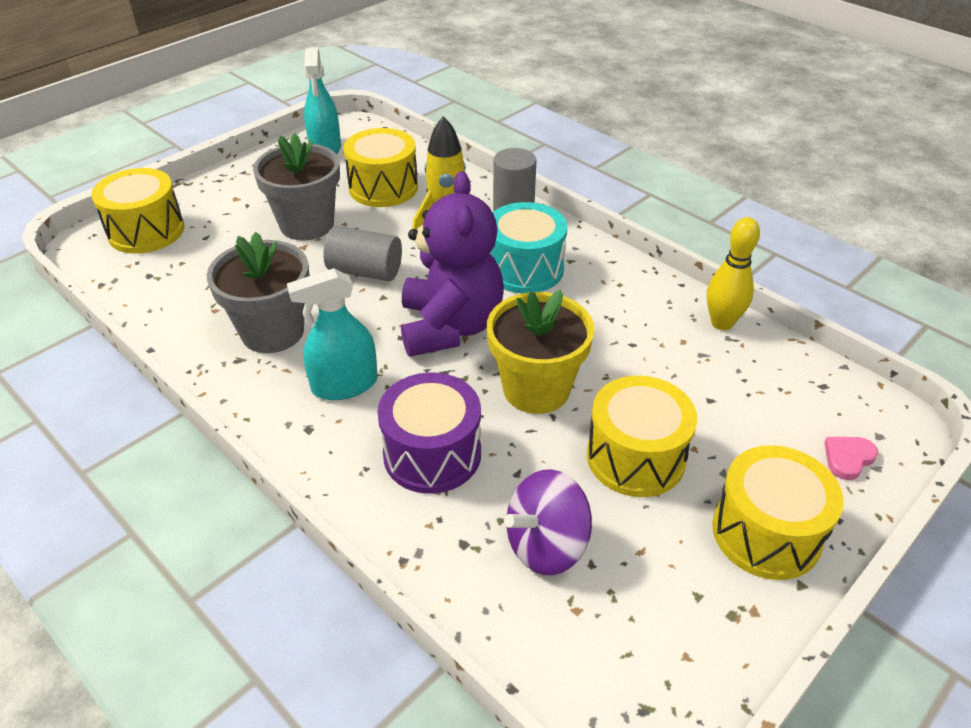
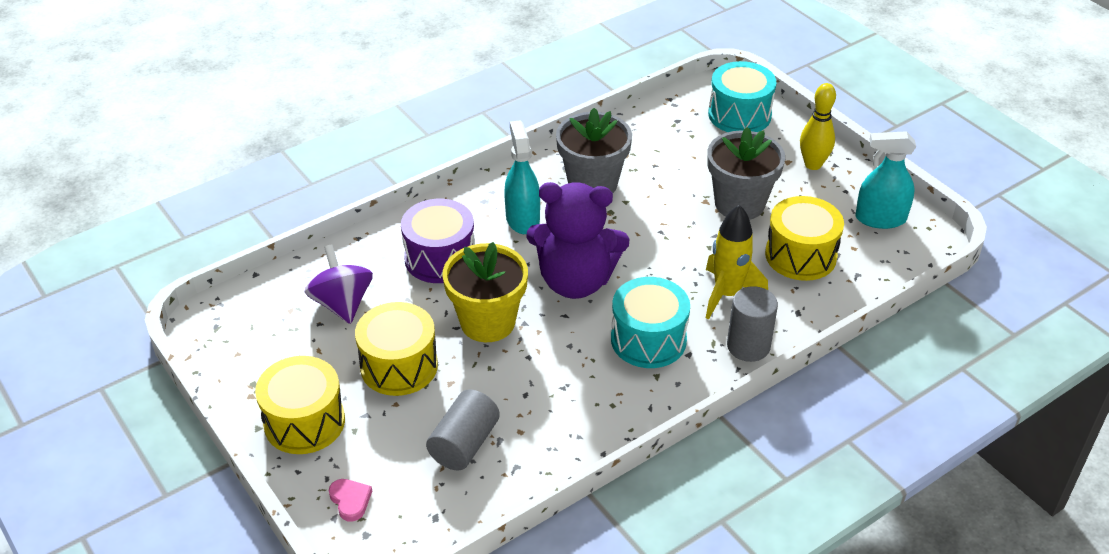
camera: 100 degrees right, 0 degrees up
yellow drum [91,168,184,254] -> turquoise drum [708,61,776,132]
grey cylinder [323,226,402,281] -> grey cylinder moved to [426,389,500,471]
yellow bowling pin [707,217,760,330] -> yellow bowling pin moved to [800,83,836,170]

